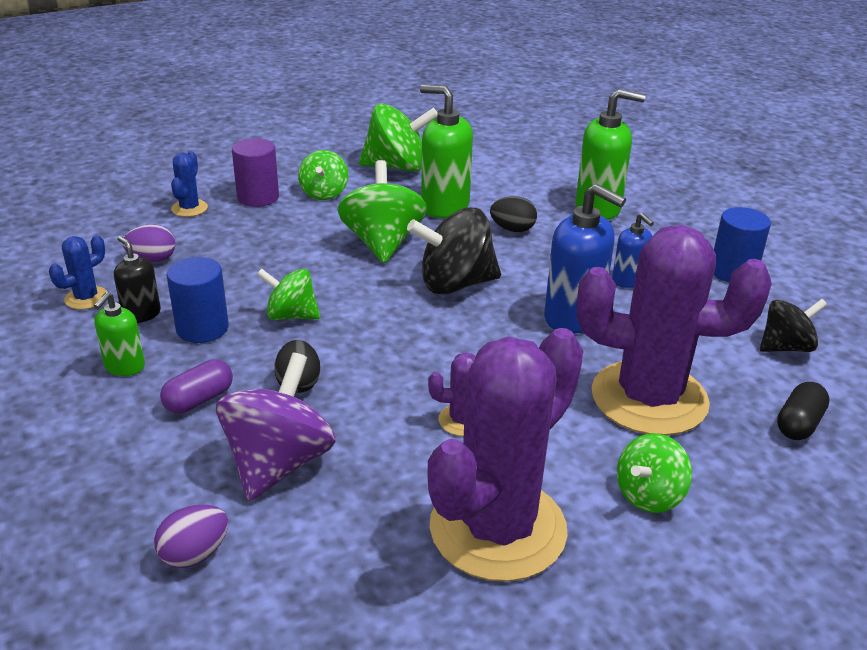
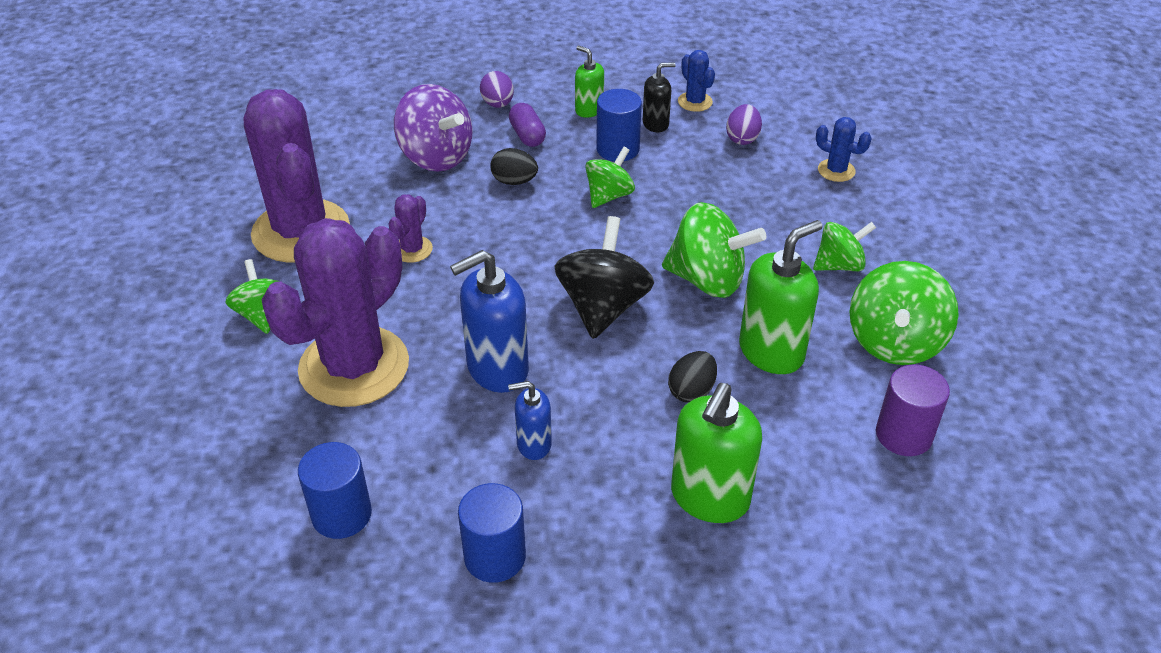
camera: 115 degrees right, 10 degrees up
purple egg [154,505,228,568] -> purple egg moved to [480,71,514,108]
purple cylinder [232,138,279,207] -> purple cylinder moved to [876,364,950,456]
green spinning top [298,150,348,200] -> green spinning top turned 135 degrees clockwise [813,222,876,271]
black spinning top [760,299,827,352] -> blue cylinder [298,442,372,539]
black capsule [777,382,830,440] -> none

